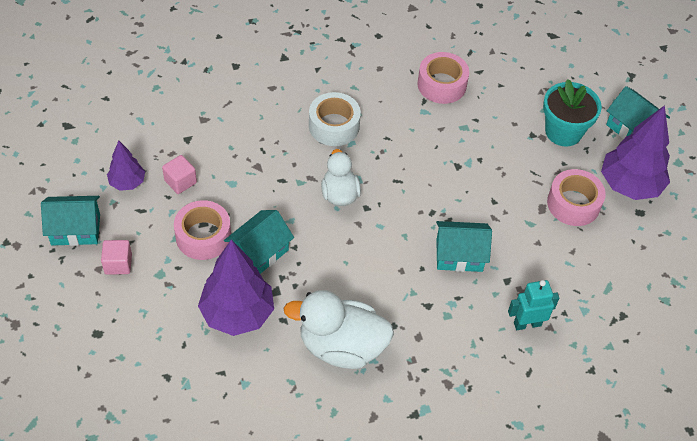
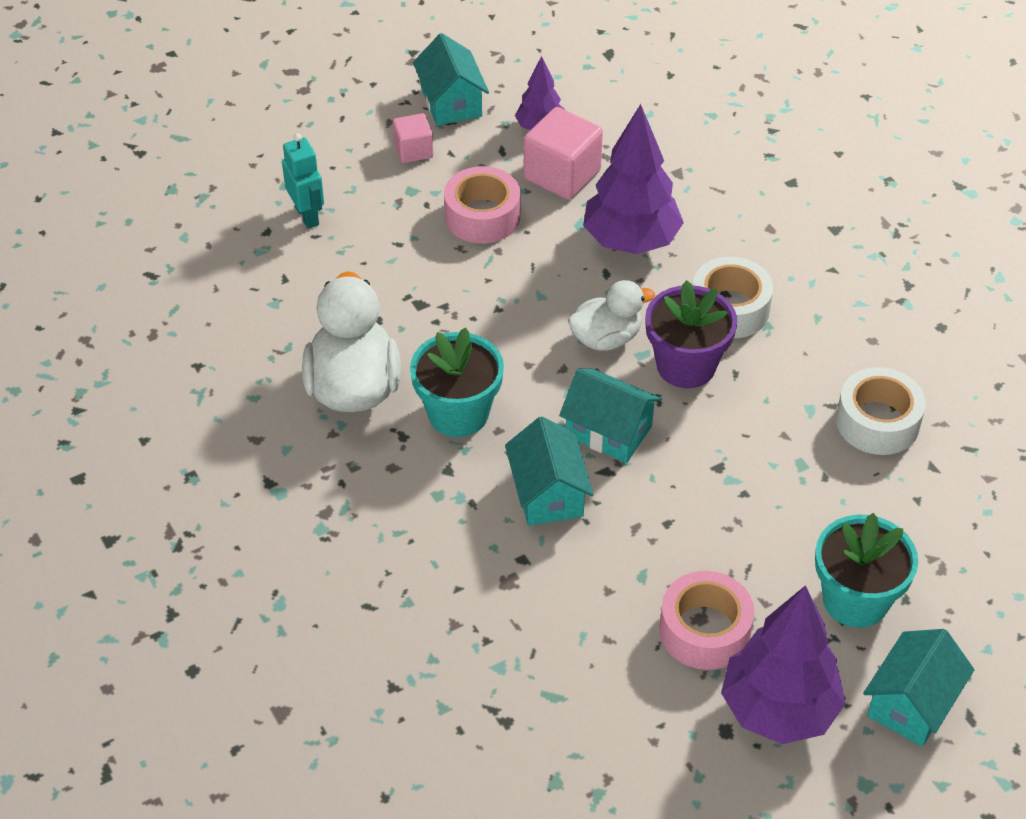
camera: 80 degrees right, 5 degrees down
pink cube [162,155,197,194] -> pink cube [524,107,603,200], size x1.72
purple tree [198,239,274,336] -> purple tree moved to [583,104,684,254]
turquoise house [224,210,294,274] -> turquoise house moved to [559,369,662,463]
pink tape [417,52,469,104] -> white tape [836,367,926,455]
turquoise robot [508,280,559,330] -> turquoise robot moved to [282,133,324,229]
none -> turquoise flower pot [410,327,504,437]
none -> purple flower pot [645,280,737,388]

